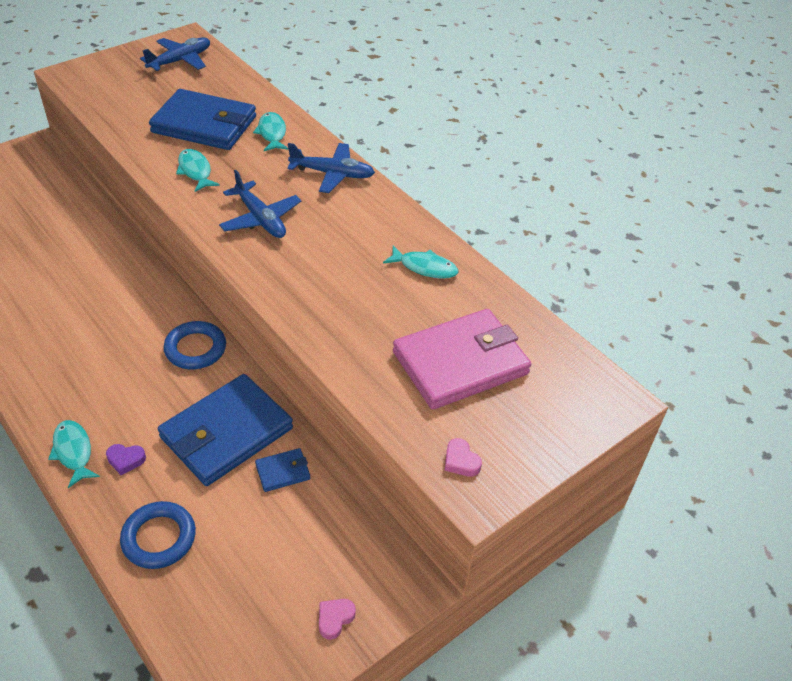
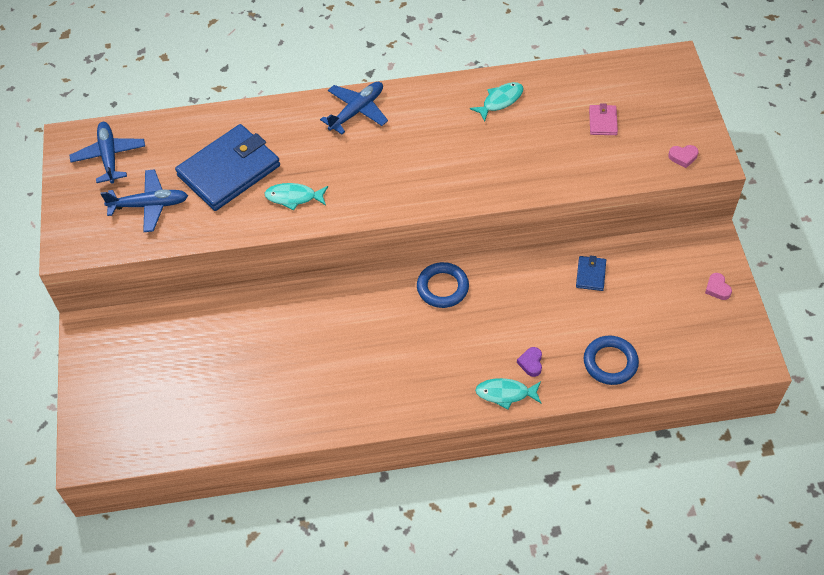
camera: 55 degrees left, 10 degrees up
purple heart [106,444,146,475] -> purple heart turned 150 degrees clockwise [517,347,542,377]
blue wallet [158,374,293,486] -> none
blue plane [219,170,301,238] -> blue plane moved to [100,169,188,232]
turquoise fish [253,112,288,151] -> none
pink wallet [393,309,531,410] -> pink wallet [589,103,618,135], size x0.43

